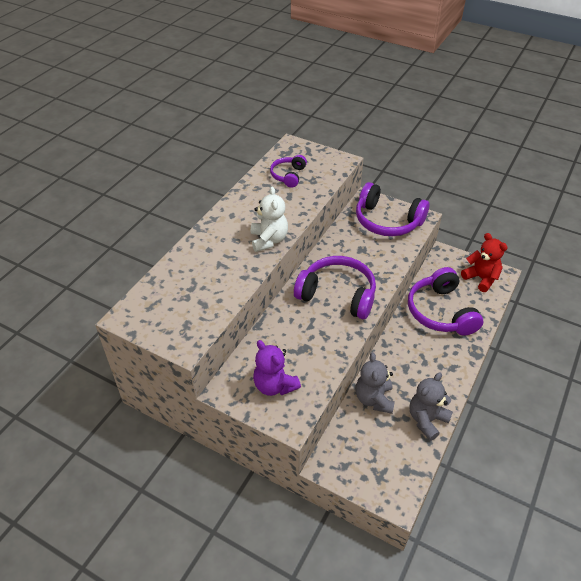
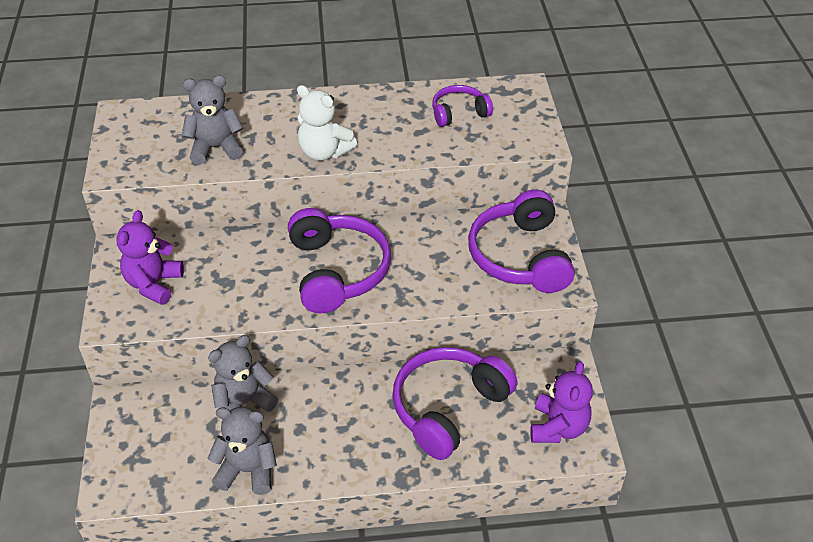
camera: 55 degrees right, 0 degrees up
white teddy bear [251,186,288,252] -> white teddy bear turned 75 degrees clockwise [297,85,357,161]
red teddy bear [461,233,508,292] -> purple teddy bear [530,361,593,443]
none -> grey teddy bear [182,75,243,165]

